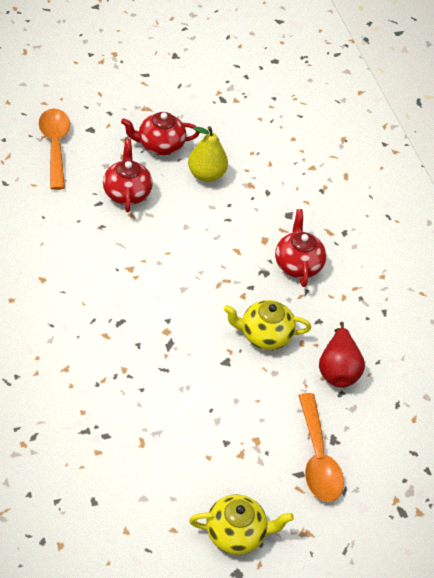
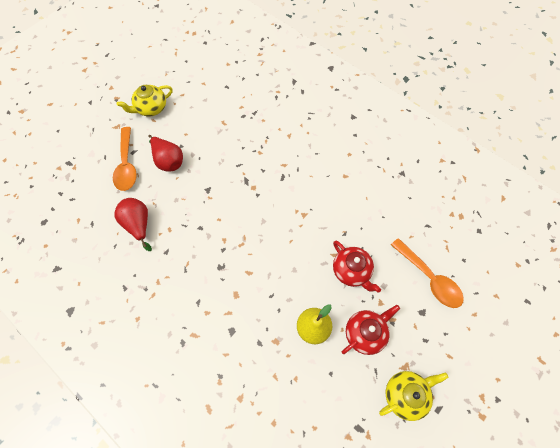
camera: 155 degrees right, 15 degrees up
yellow teapot [223,300,311,350] -> yellow teapot moved to [379,371,449,421]
red teapot [275,209,326,287] -> none
orange spoon [298,393,344,502] -> orange spoon turned 150 degrees counterclockwise [113,127,137,191]
none -> red pear [148,135,183,172]

